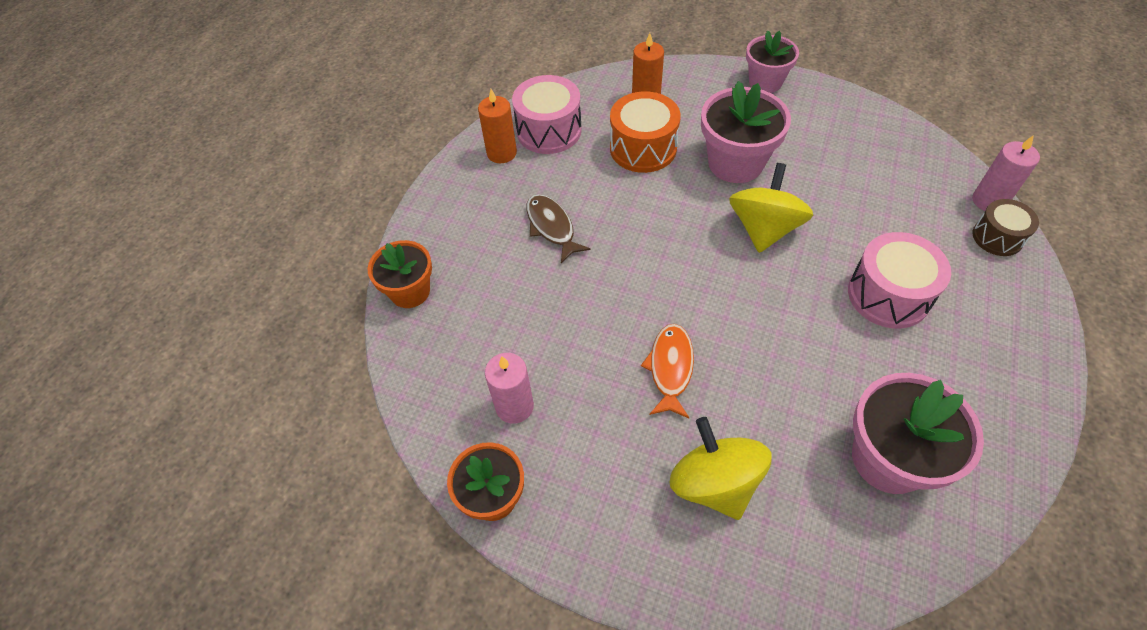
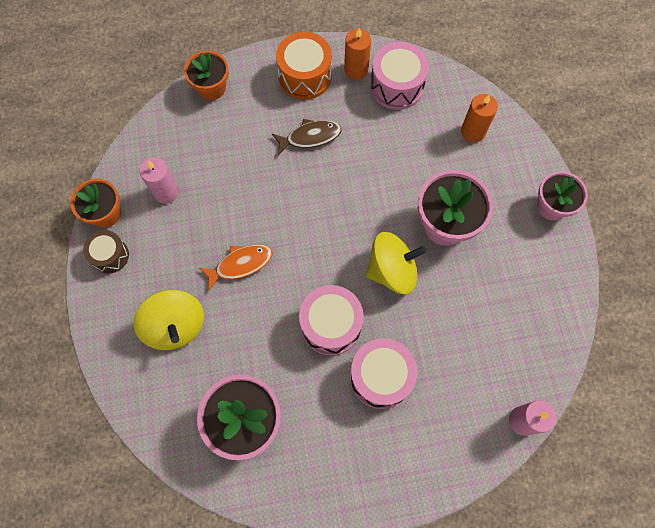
camera: 55 degrees right, 15 degrees up
brown fish [526,194,590,263] -> brown fish turned 45 degrees clockwise [272,119,342,156]
orange drum [610,91,681,173] -> orange drum moved to [276,32,332,100]
yellow spinning top [669,417,772,520] -> yellow spinning top turned 120 degrees clockwise [133,290,204,350]
brown drum [972,199,1039,256] -> brown drum moved to [83,230,129,274]
none -> pink drum [299,285,364,355]

